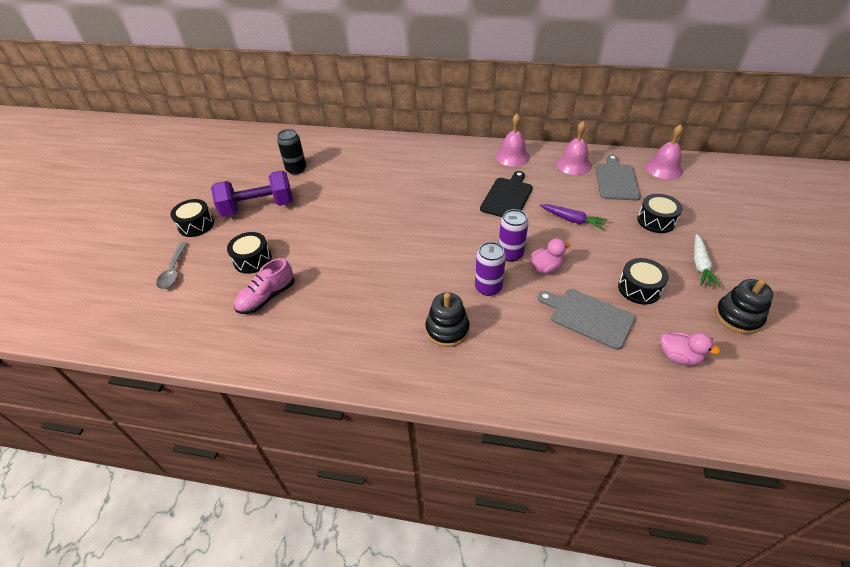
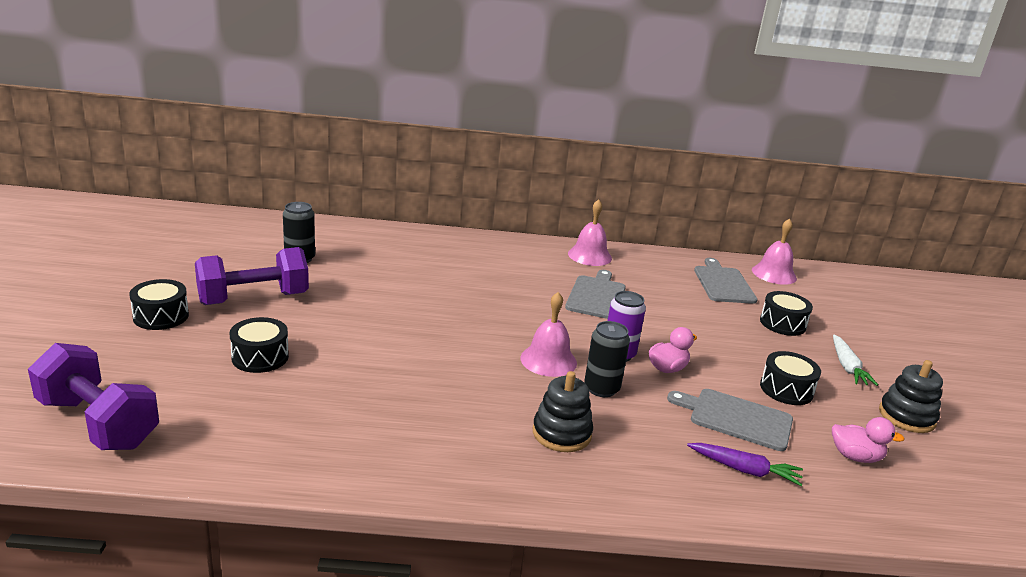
camera: 15 degrees left, 20 degrees down
grey spoon [156,242,187,289] -> none
pink shoe [234,258,294,314] -> none
purple can [475,242,506,296] -> black can [584,321,630,397]
black cutting board [480,171,532,217] -> grey cutting board [565,270,626,319]
purple carrot [540,204,607,230] -> purple carrot moved to [687,443,803,486]
pink bell [556,121,592,175] -> pink bell moved to [520,292,577,377]
none -> purple dumbbell [28,343,159,450]

